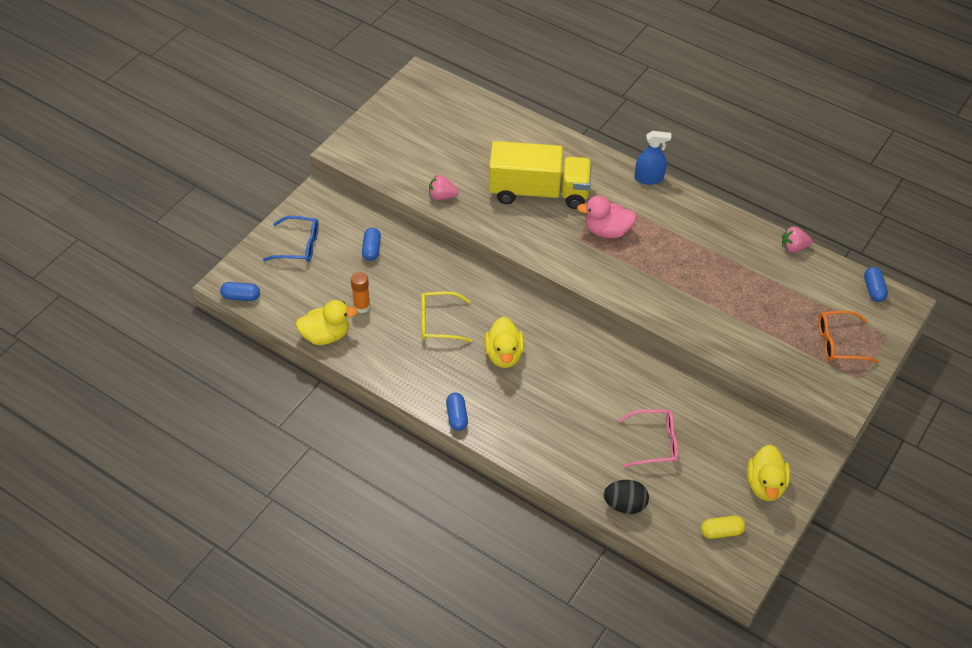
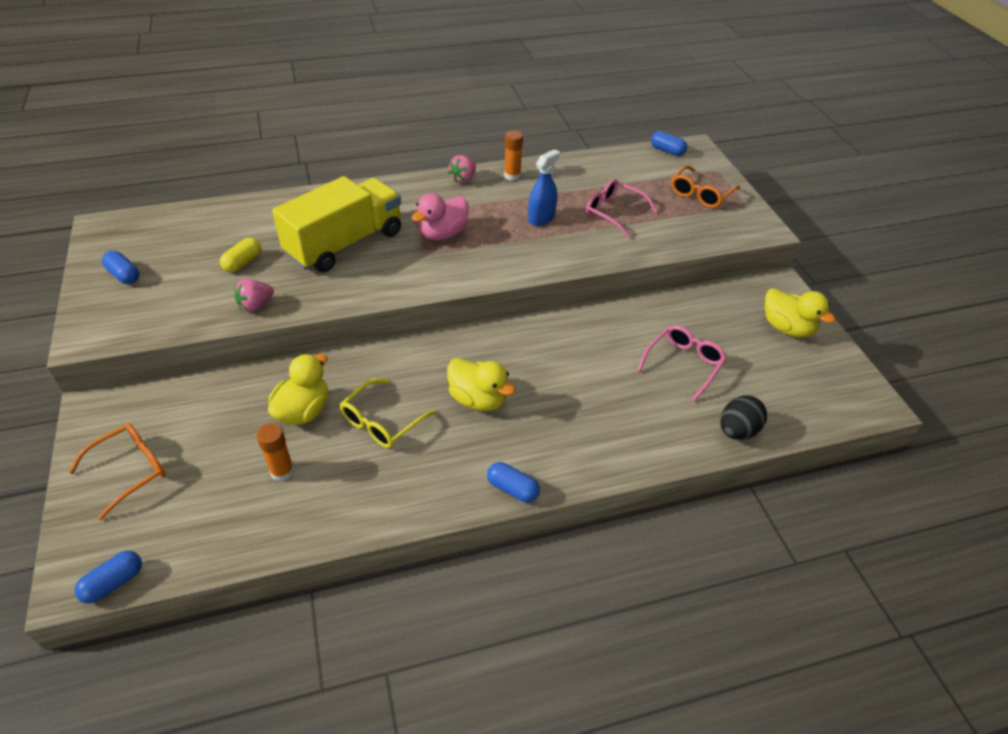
camera: 50 degrees left, 5 degrees down
blue glasses [263,216,319,262] -> orange glasses [68,424,166,520]
yellow duck [295,300,358,345] -> yellow duck moved to [268,354,328,425]
blue capsule [362,228,381,261] -> blue capsule moved to [102,251,139,284]
blue spray bottle [635,131,671,185] -> blue spray bottle moved to [528,149,560,226]
yellow capsule [701,516,746,539] -> yellow capsule moved to [220,238,261,272]
pink strawberry [782,226,812,253] -> pink strawberry moved to [448,155,476,183]
none -> orange glue stick [504,131,523,181]
none -> pink glasses [586,179,658,238]

